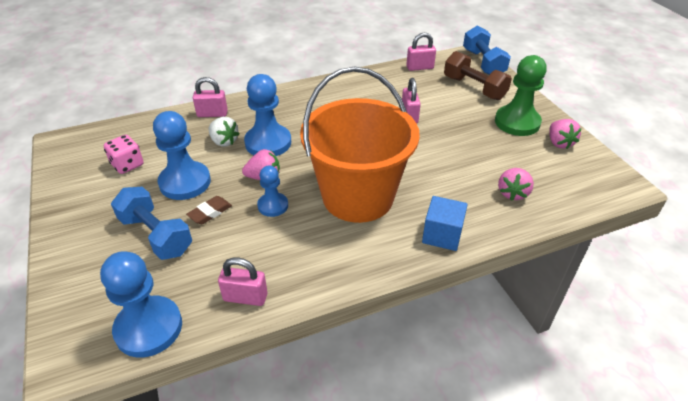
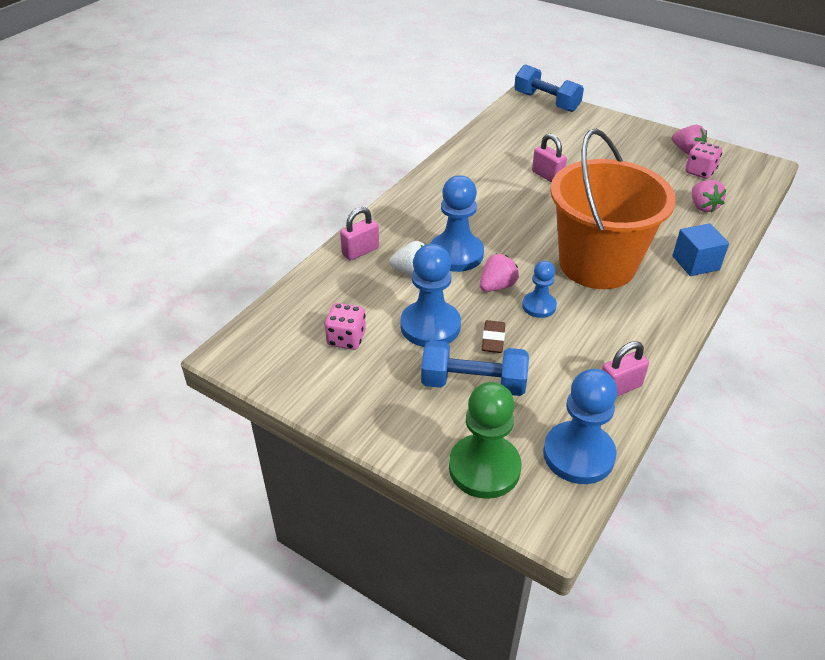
camera: 35 degrees left, 0 degrees up
pink padlock [406,33,436,71] -> none
brown dumbbell [444,51,512,100] -> none
green pawn [495,55,547,136] -> green pawn moved to [449,382,521,499]
none -> pink dice [685,141,722,179]

